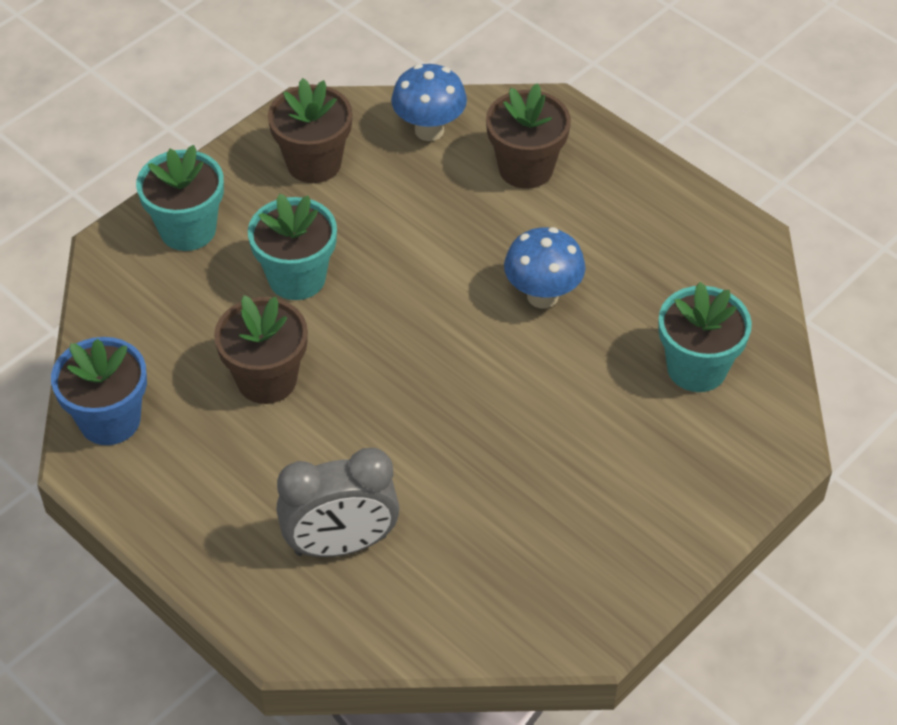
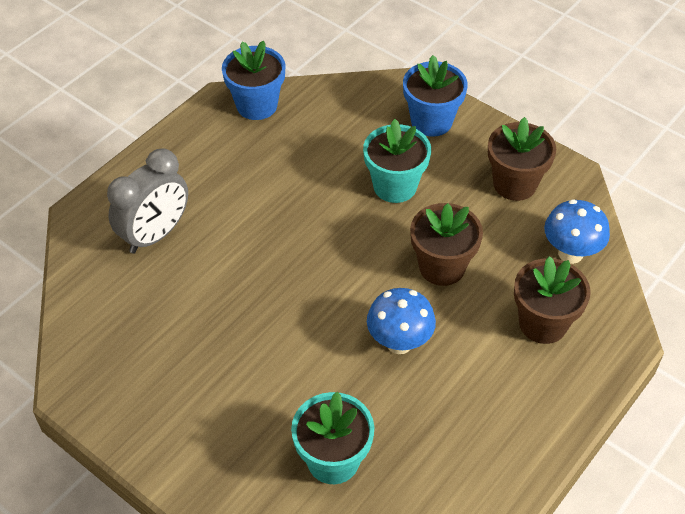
camera: 85 degrees right, 0 degrees up
turquoise flower pot [136,145,224,251] -> blue flower pot [403,55,468,137]
brown flower pot [214,295,308,404] -> brown flower pot moved to [410,203,483,286]
grey clock [277,448,400,557] -> grey clock turned 120 degrees counterclockwise [107,149,188,254]

